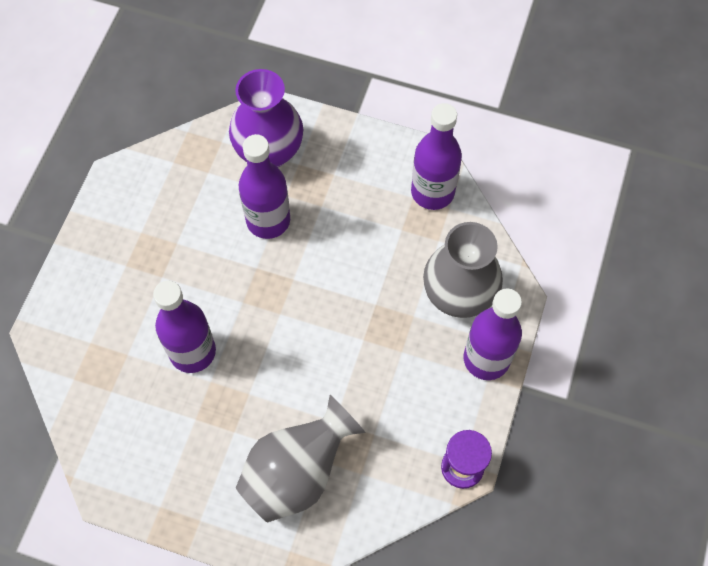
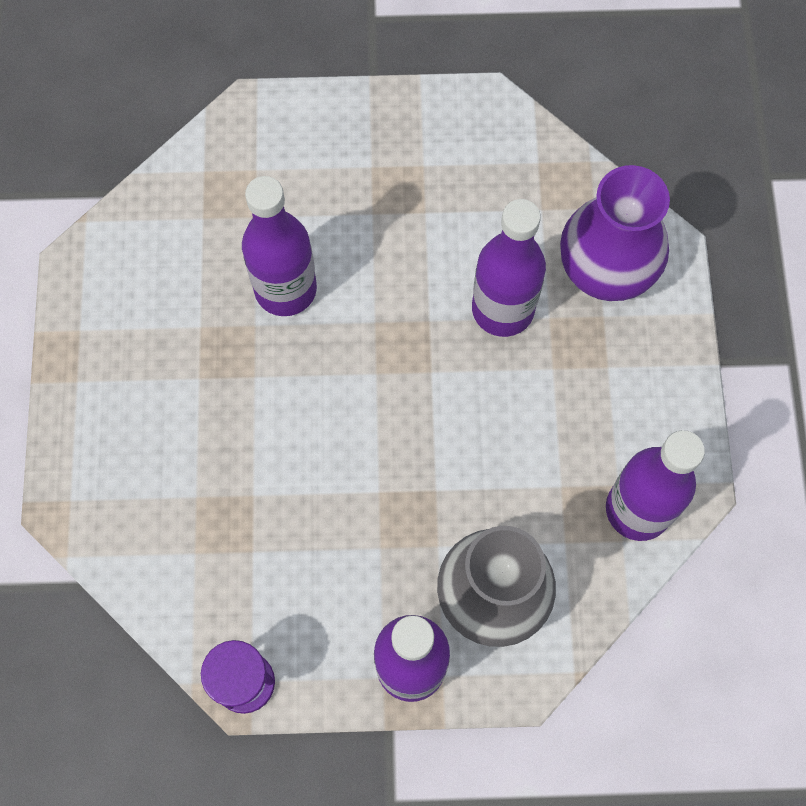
camera: 70 degrees right, 5 degrees up
grey vase [236,395,366,522] -> none

